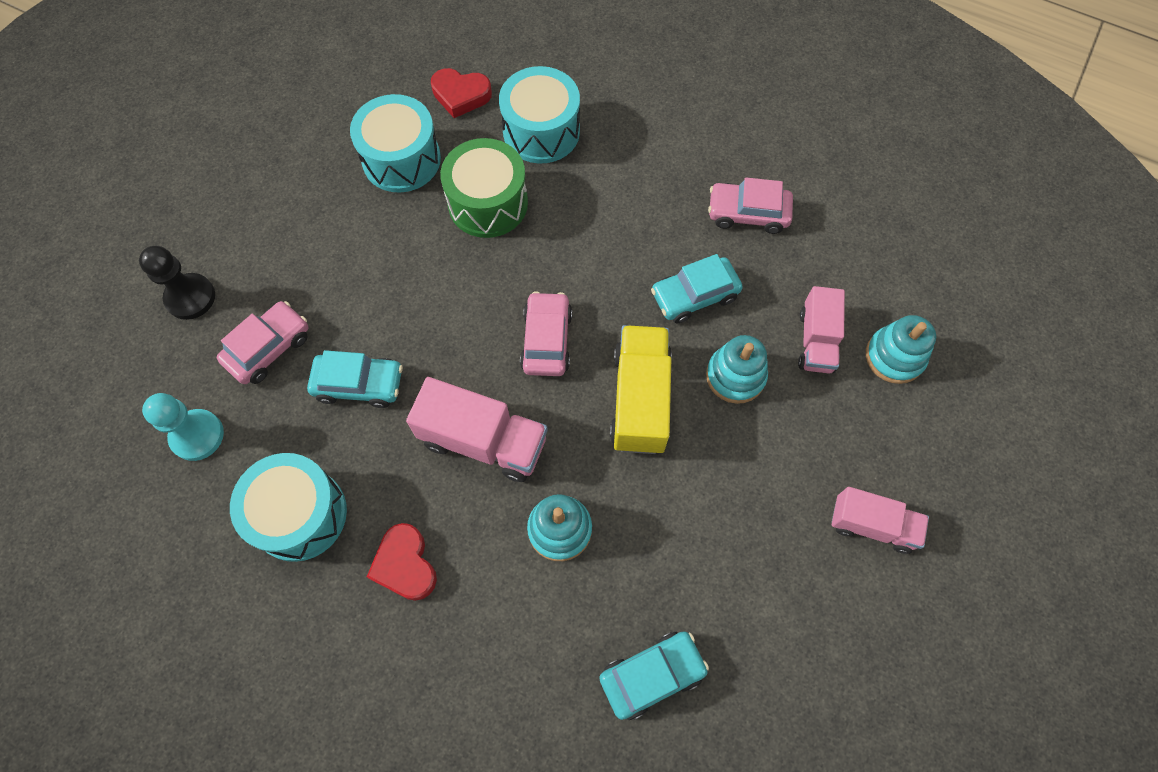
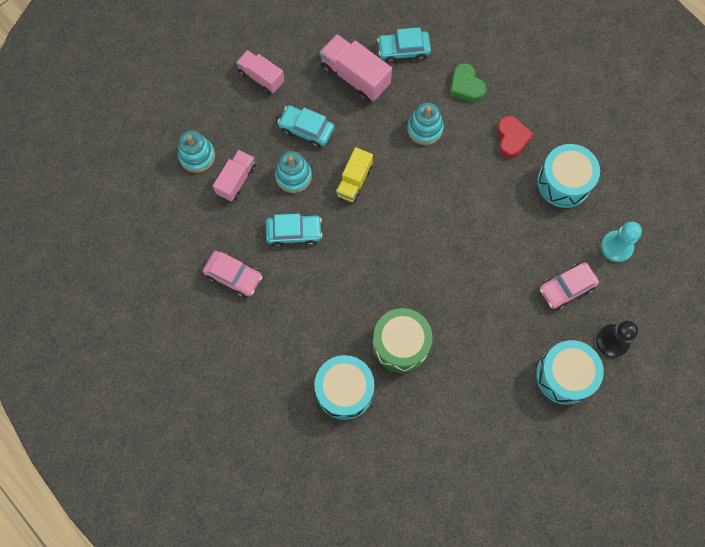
camera: 160 degrees left, 5 degrees up
turquoise car [307,350,403,408] -> turquoise car moved to [277,105,334,148]
turquoise drum [350,94,441,192] -> turquoise drum moved to [536,340,604,405]
pink truck [406,377,548,482] -> pink truck moved to [320,34,392,102]
red heart [431,68,492,118] -> none
pink car [520,291,572,376] -> none
yellow truck [610,325,672,454] -> yellow truck [336,147,373,203], size x0.66
none -> green heart [450,63,486,102]

